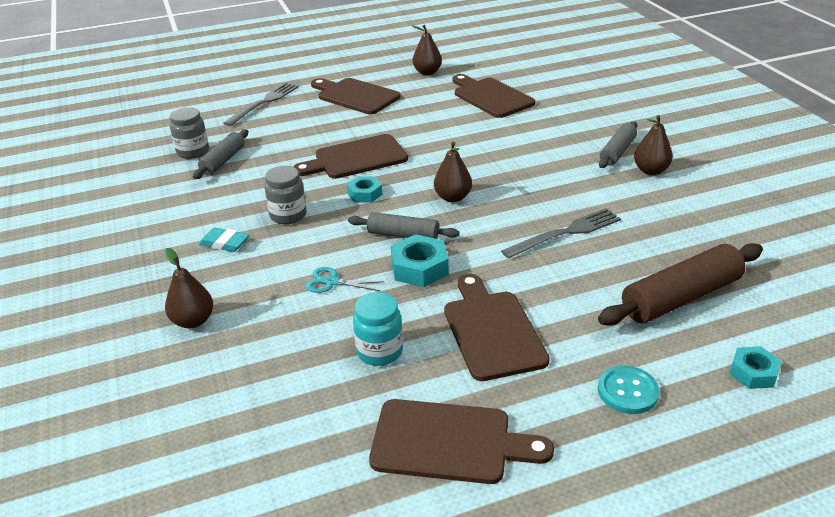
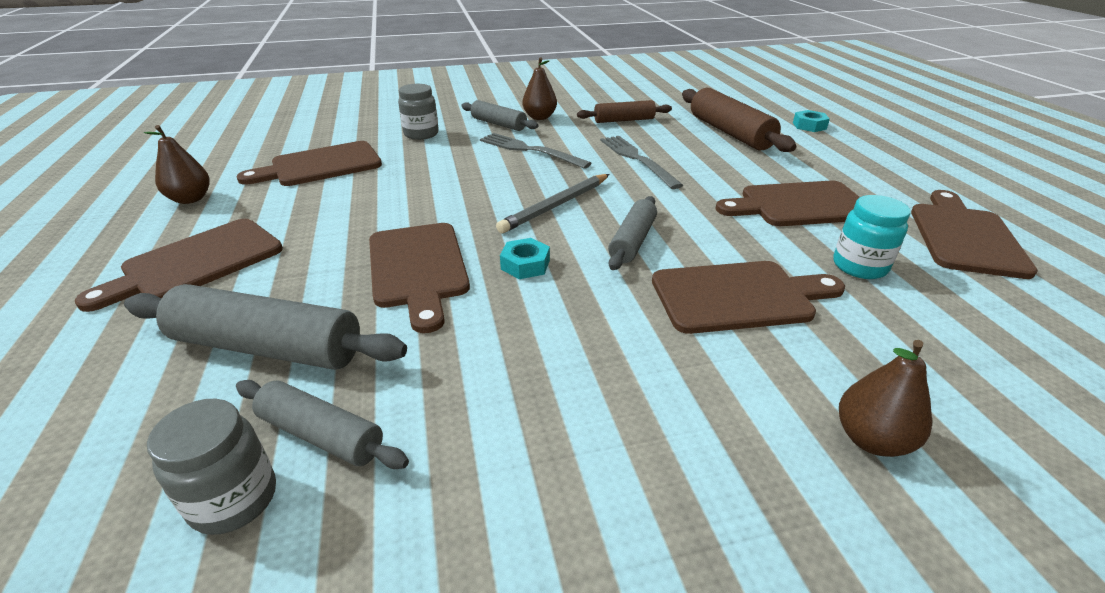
camera: 85 degrees left, 0 degrees up
turquoise eraser [199,227,249,252] -> none
grey fork [223,83,299,126] -> grey fork moved to [480,133,592,169]
grey jar [265,166,307,224] -> grey jar moved to [398,84,439,140]
turquoise scissors [306,267,384,293] -> brown cutting board [652,261,845,334]
turquoise nut [391,234,449,287] -> none
brown pear [434,142,472,202] -> grey pencil [496,174,610,233]
turquoise button [598,366,660,414] -> none
none -> grey rolling pin [124,284,407,370]
none -> brown rolling pin [577,100,672,123]

